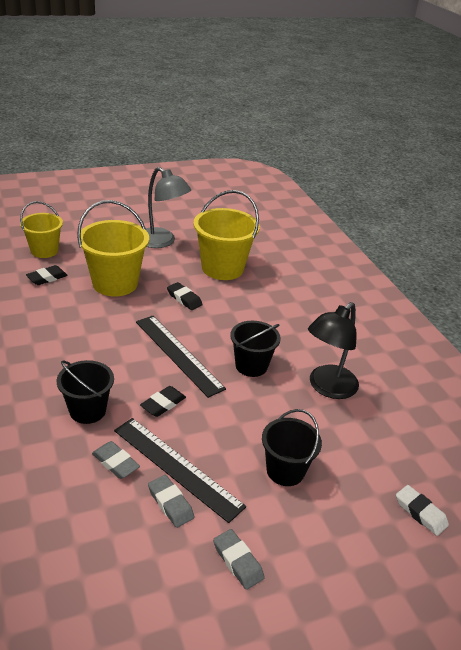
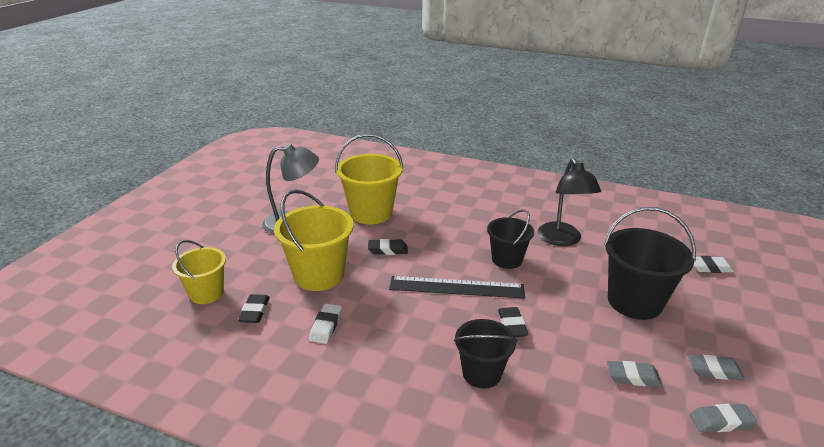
camera: 45 degrees left, 5 degrees down
grey eraser [92,441,140,479] -> grey eraser moved to [690,404,757,432]
black ruler [114,418,246,523] -> none
black bucket [262,409,322,486] -> black bucket [604,207,696,320], size x1.58
none -> white eraser [309,303,342,344]

